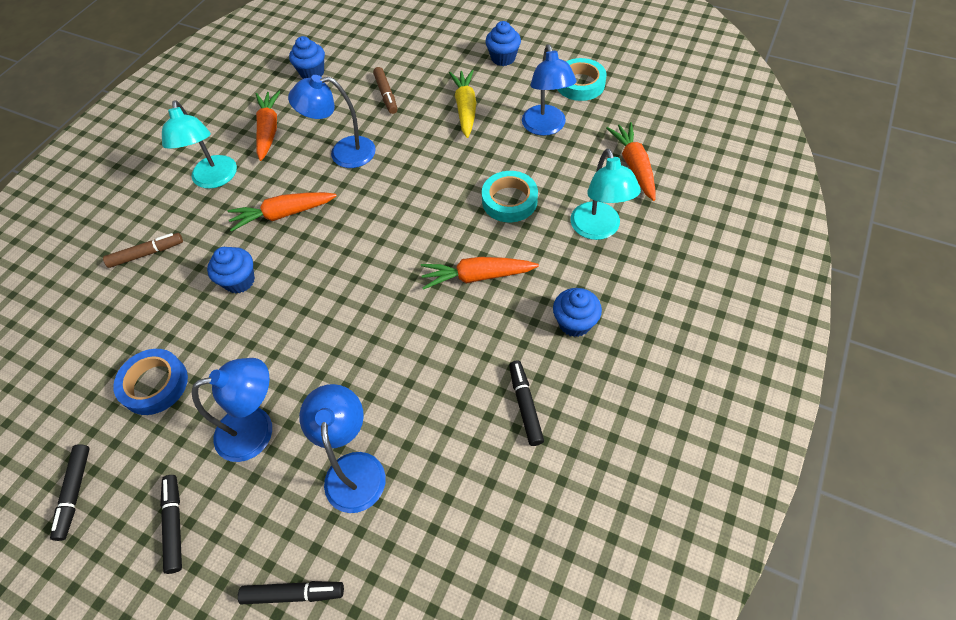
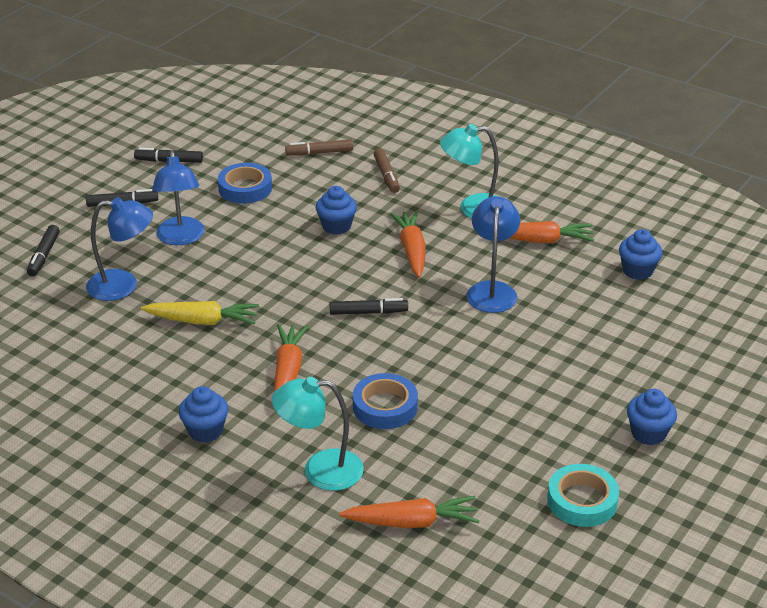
camera: 95 degrees right, 20 degrees down
brown marker [373,67,397,114] -> brown marker moved to [285,139,353,155]
yellow carrot [449,70,476,138] -> yellow carrot moved to [141,301,259,325]
turquoise tape [482,171,538,222] -> blue tape [353,373,418,429]
black marker [509,361,544,446] -> black marker moved to [330,298,408,315]
blue lamp [522,44,576,136] -> none

